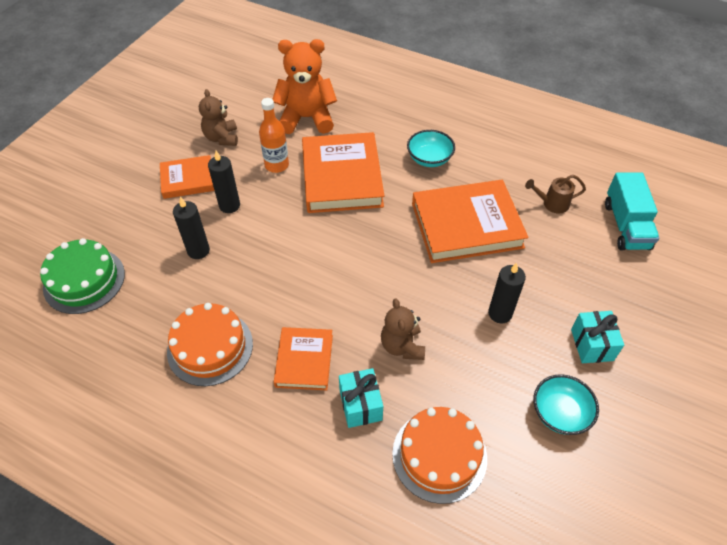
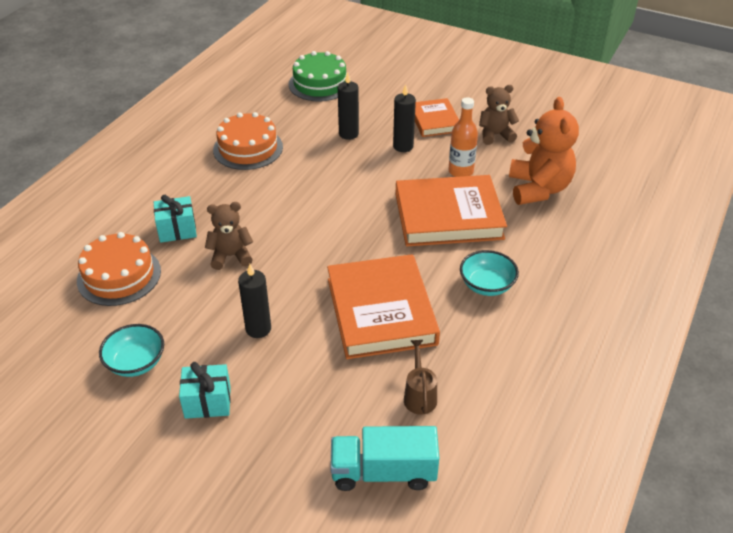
camera: 90 degrees right, 10 degrees down
orange book [274,327,333,390] -> none

